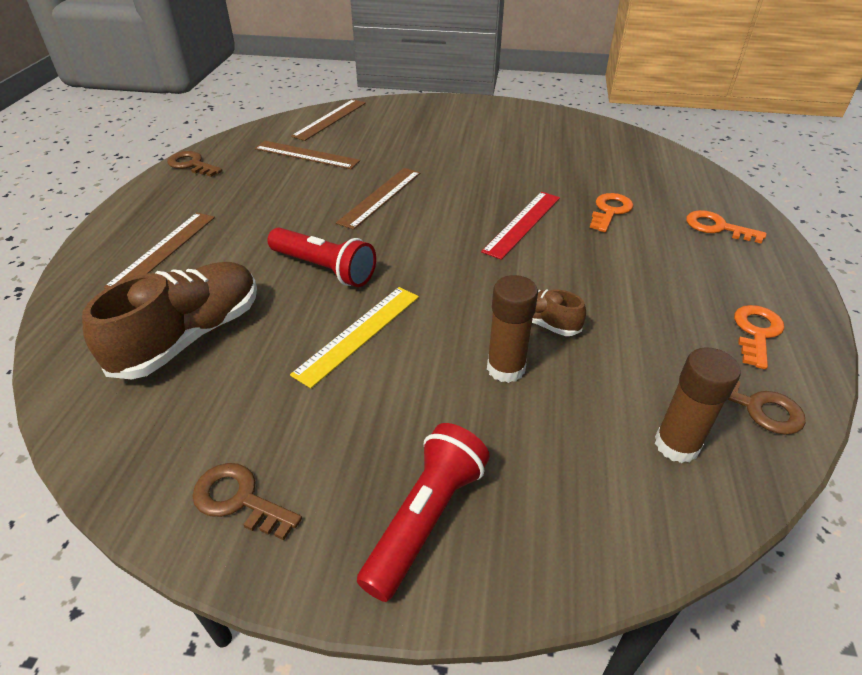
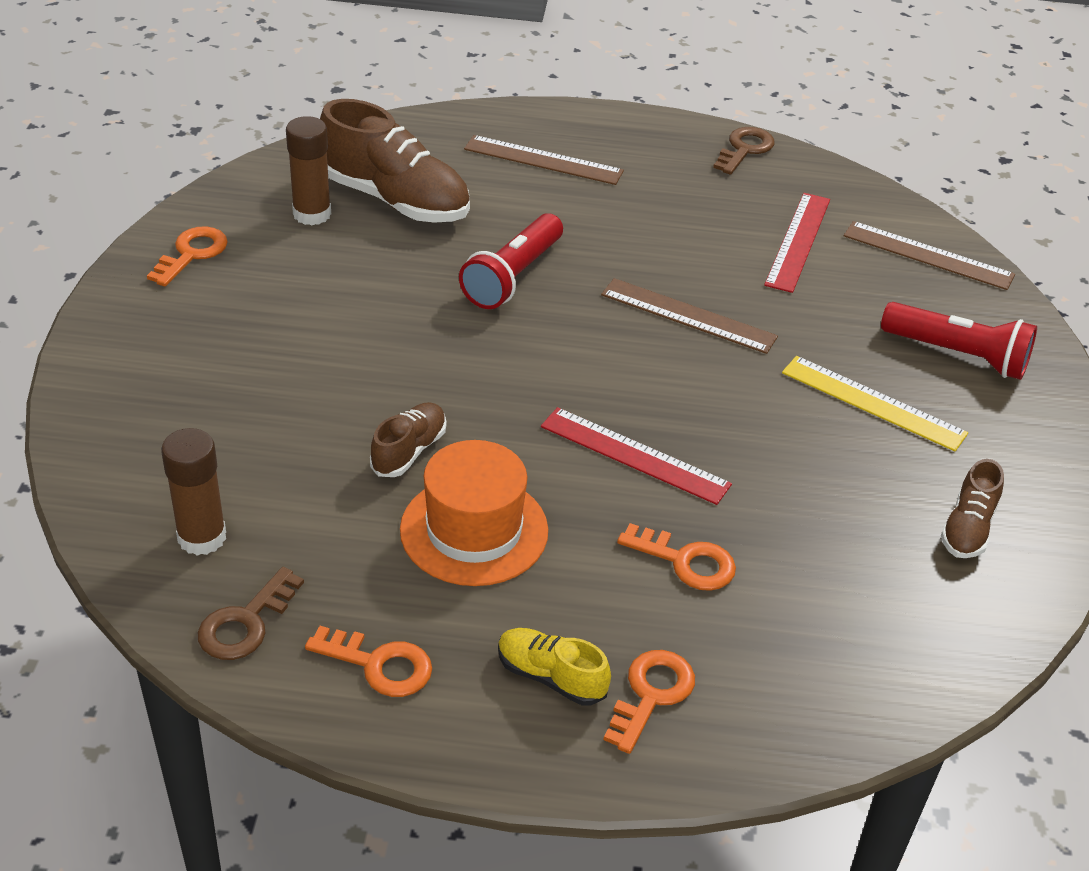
camera: 85 degrees right, 0 degrees up
brown key [192,463,302,540] -> orange key [147,226,228,287]
brown ruler [255,141,360,169] -> red ruler [764,193,830,293]
yellow ruler [290,287,419,388] -> yellow ruler moved to [782,356,968,451]
red flashlight [357,423,490,602] -> red flashlight moved to [881,302,1037,380]
brown glue stick [487,275,538,383] -> brown glue stick moved to [286,116,331,225]
none -> orange hat [400,440,548,586]
none -> yellow shoe [498,628,611,706]
none -> brown shoe [941,459,1004,558]

